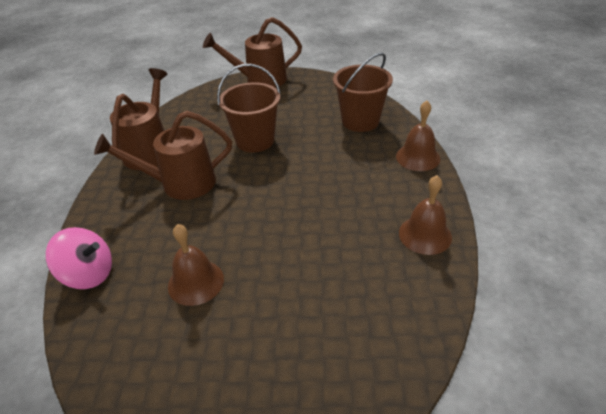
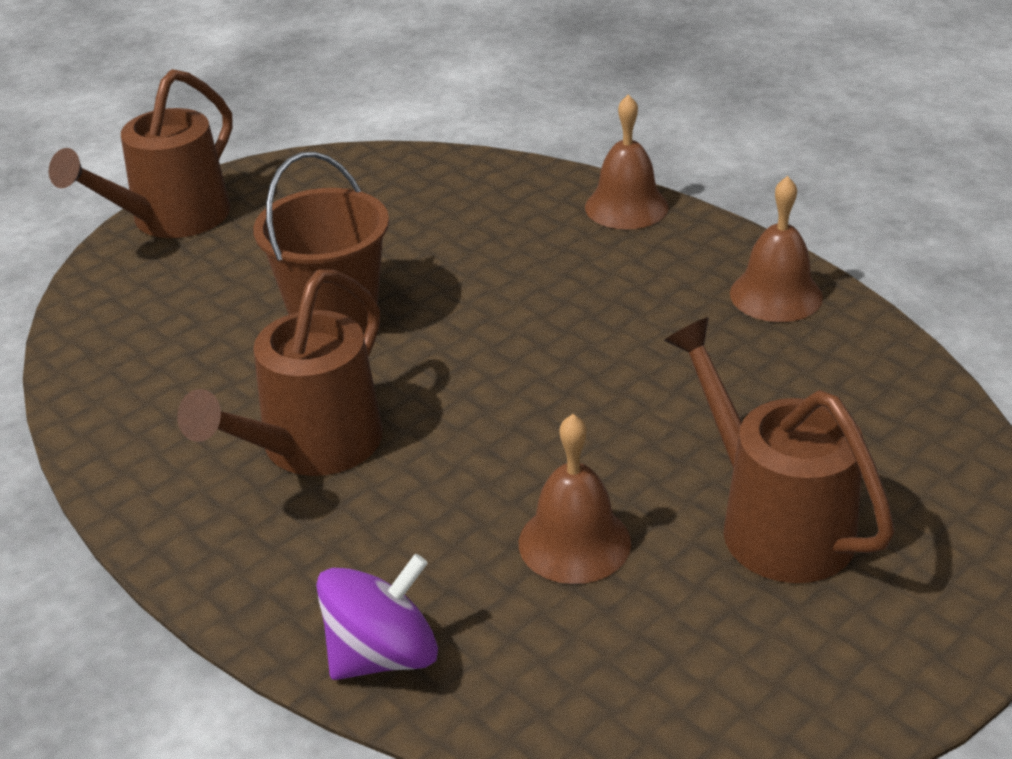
camera: 45 degrees left, 5 degrees down
pink spinning top [46,227,112,289] -> purple spinning top [316,554,438,680]
brown watering can [110,68,168,170] -> brown watering can moved to [664,317,895,583]
brown bucket [333,53,393,132] -> none

